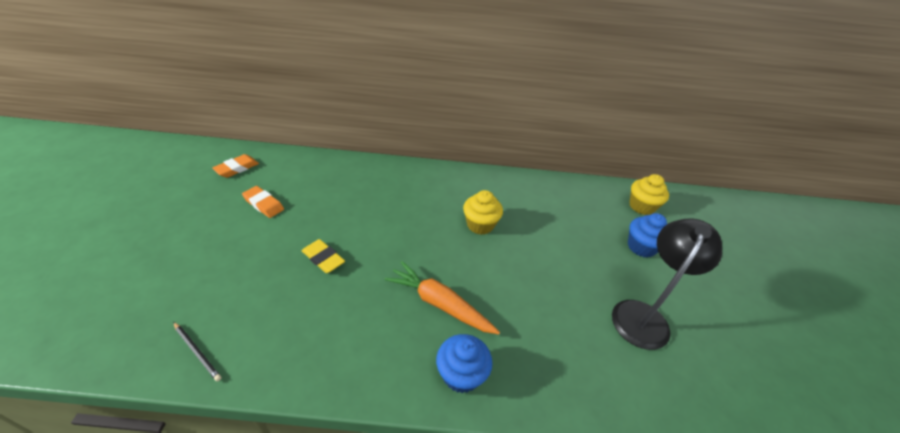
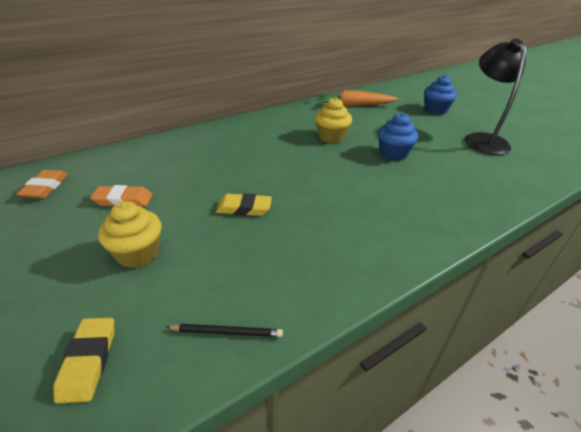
camera: 35 degrees left, 5 degrees down
orange carrot [385,261,500,334] -> orange carrot moved to [316,90,398,107]
blue cupcake [436,334,492,393] -> blue cupcake moved to [378,113,418,161]
yellow cupcake [629,174,669,215] -> yellow cupcake moved to [99,201,162,268]
none -> yellow eraser [53,318,114,404]

